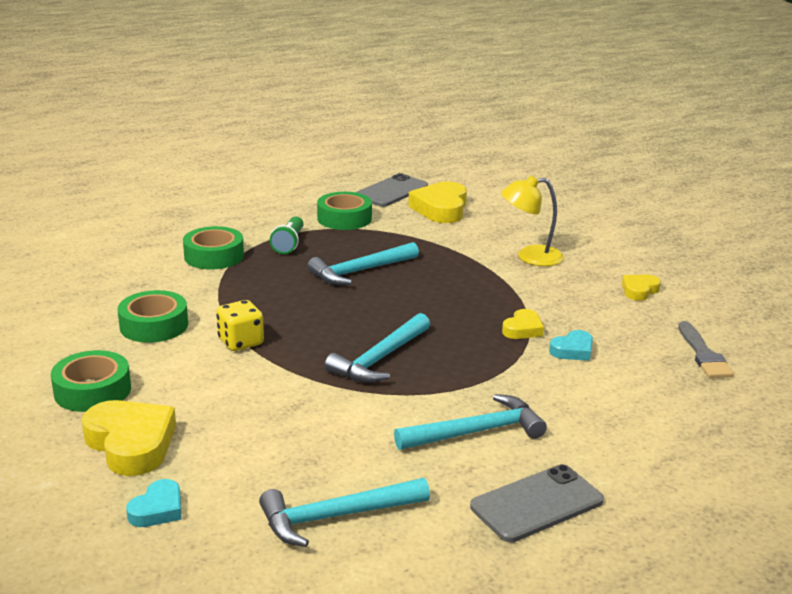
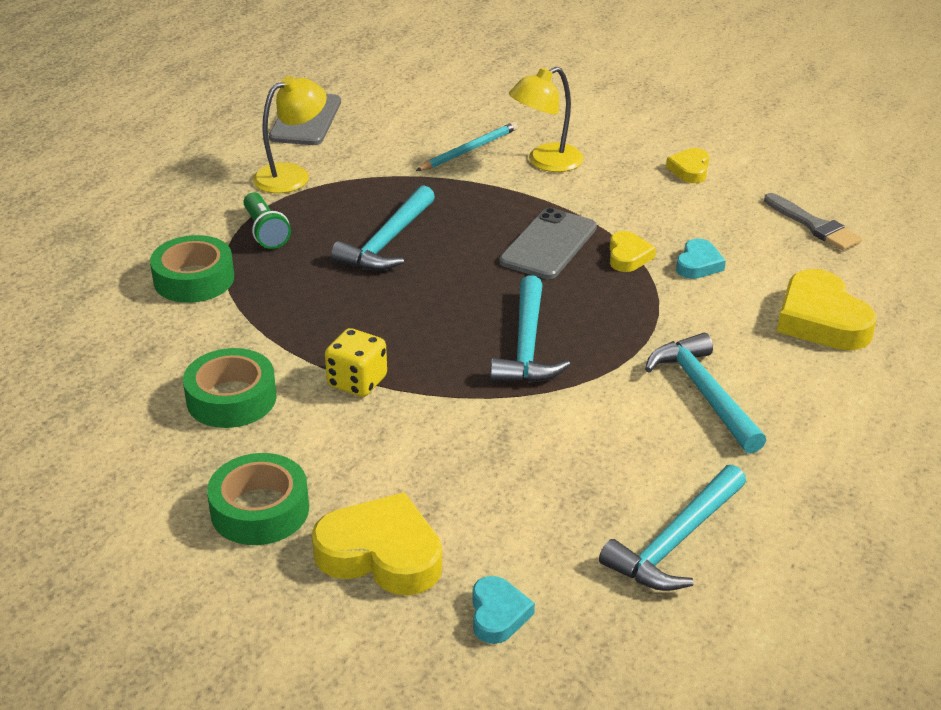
camera: 30 degrees left, 10 degrees up
green tape [317,192,372,230] -> yellow lamp [253,76,327,193]
turquoise hammer [394,394,547,450] -> turquoise hammer turned 60 degrees counterclockwise [645,333,766,454]
yellow heart [408,182,467,223] -> yellow heart moved to [777,269,876,351]
grey phone [470,464,604,542] -> grey phone moved to [499,208,597,279]
none -> turquoise pencil [416,122,518,171]

